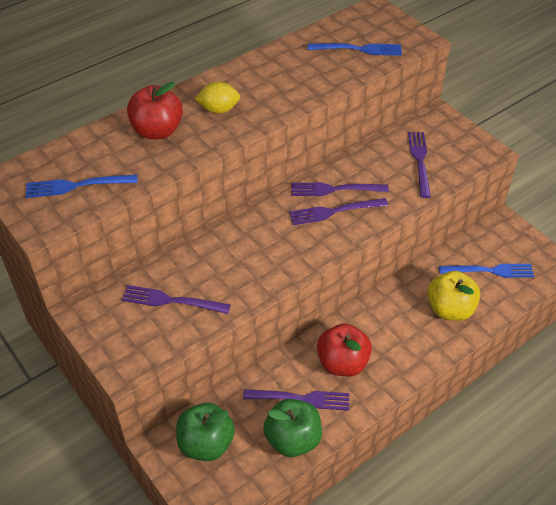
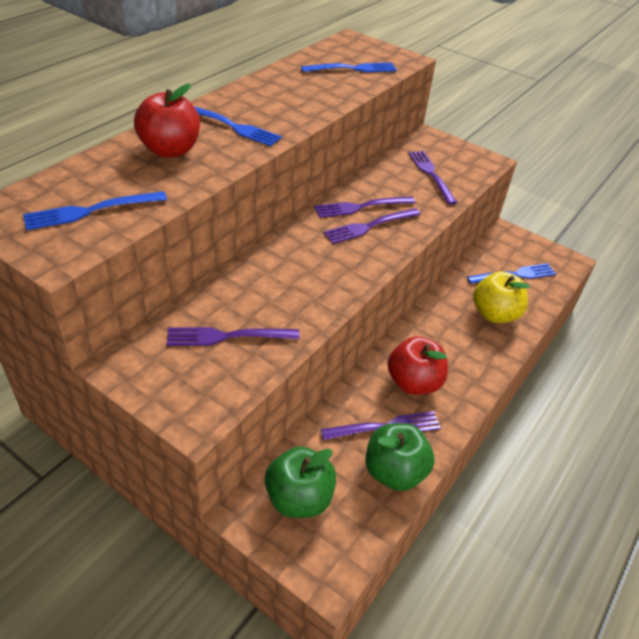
camera: 20 degrees left, 5 degrees down
yellow lemon [195,82,240,114] -> blue fork [194,106,282,146]

